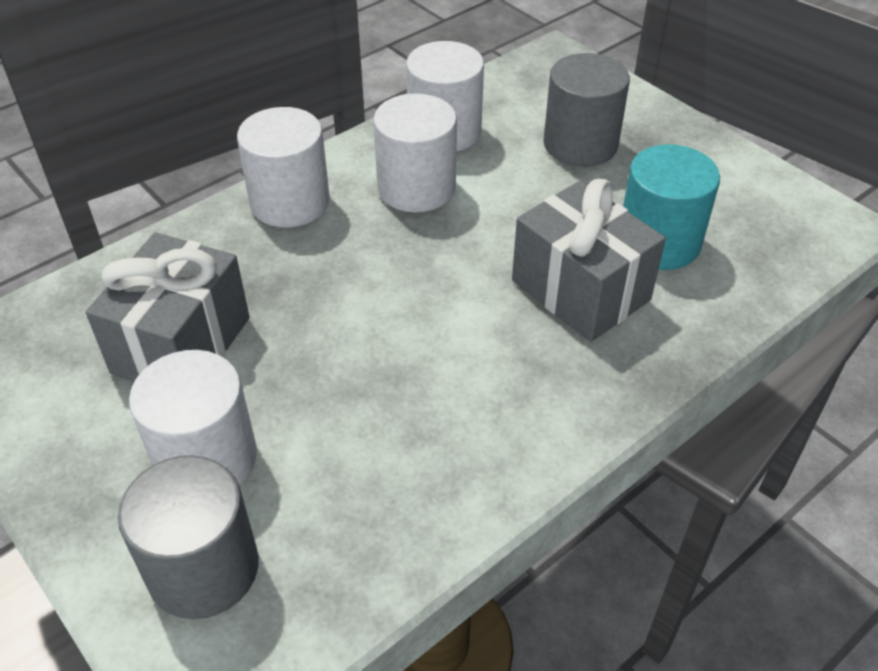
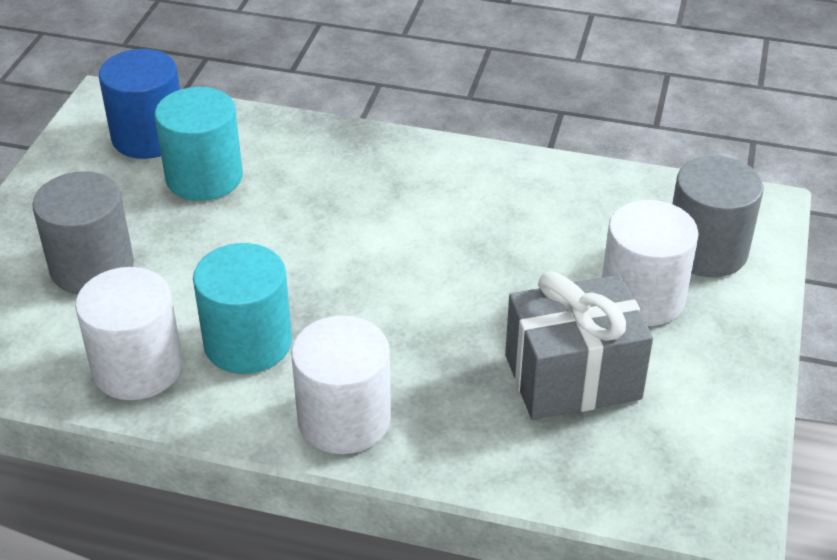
camera: 125 degrees left, 5 degrees down
white cylinder [373,93,457,212] -> turquoise cylinder [193,243,292,374]
grey gift [512,179,666,342] -> none
none -> blue cylinder [99,49,180,159]

